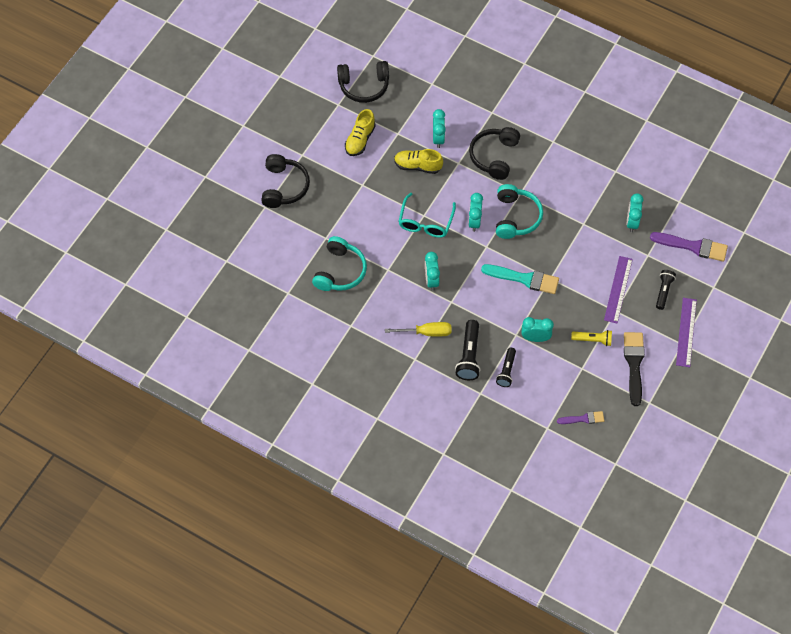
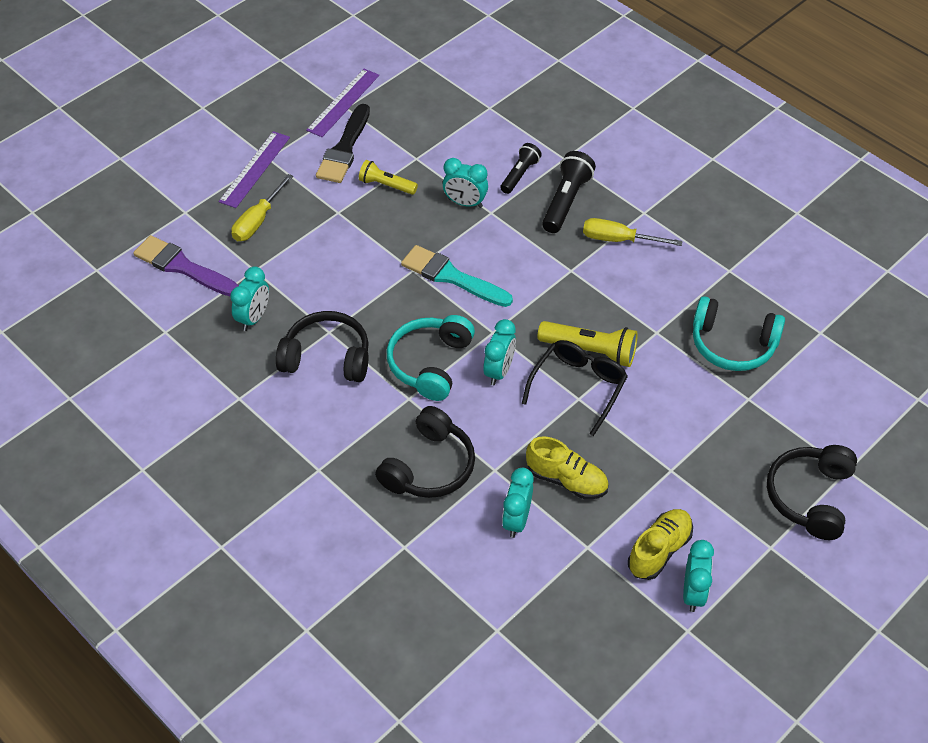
camera: 165 degrees left, 10 degrees down
turquoise headphones [312,236,367,291] -> turquoise headphones turned 105 degrees counterclockwise [693,296,785,371]
black headphones [337,61,389,103] -> black headphones moved to [276,311,369,382]
turquoise glasses [398,193,456,238] -> black glasses [522,340,628,436]
turquoise clock [425,252,440,291] -> turquoise clock moved to [683,540,714,612]
purple brush [557,411,604,424] -> none
purple ruler [604,256,633,323] -> purple ruler moved to [306,69,379,137]
black flashlight [656,270,676,310] -> yellow screwdriver [232,174,293,241]
none -> yellow flashlight [537,321,638,367]

